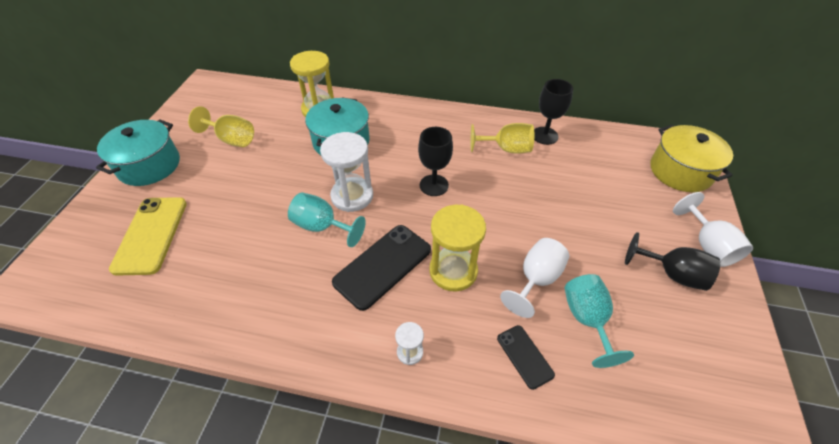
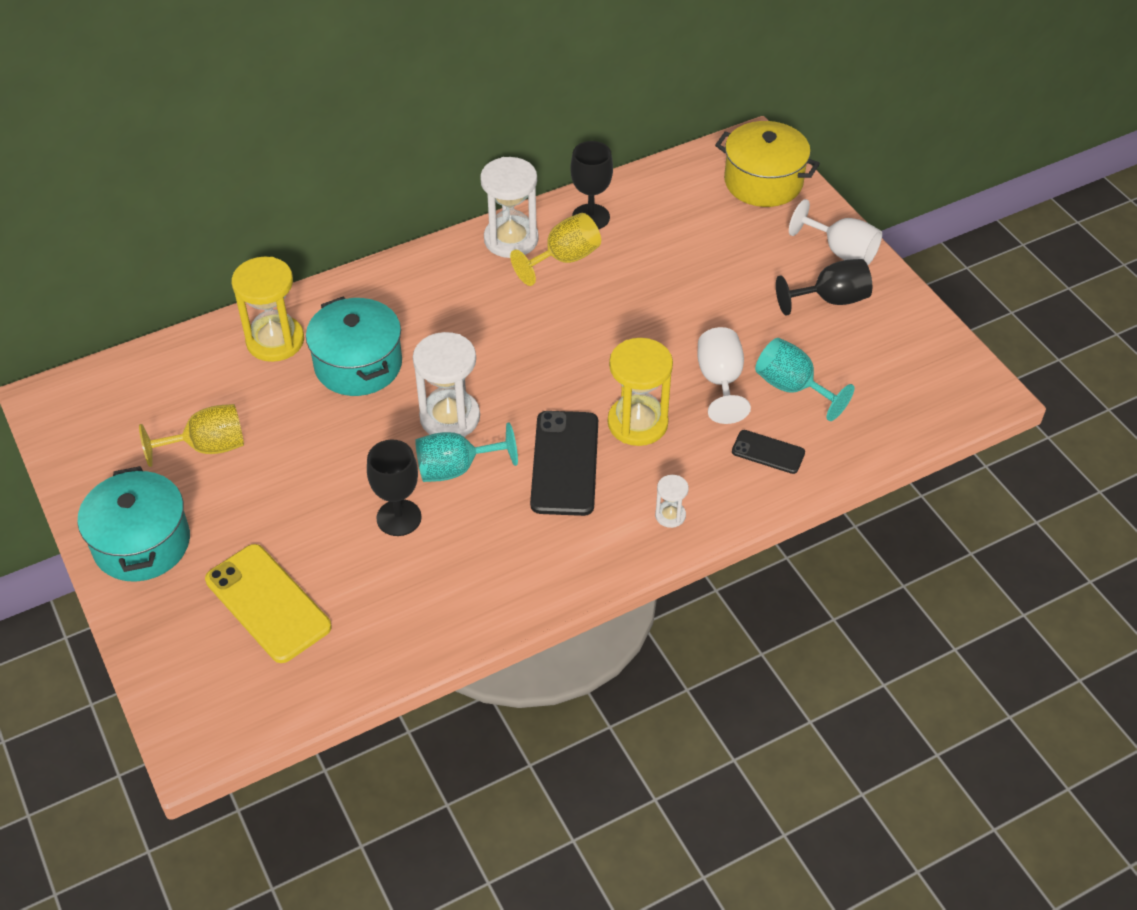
camera: 40 degrees left, 0 degrees up
black goblet [418,127,453,196] -> black goblet moved to [367,440,422,536]
none -> white hourglass [480,157,539,258]

